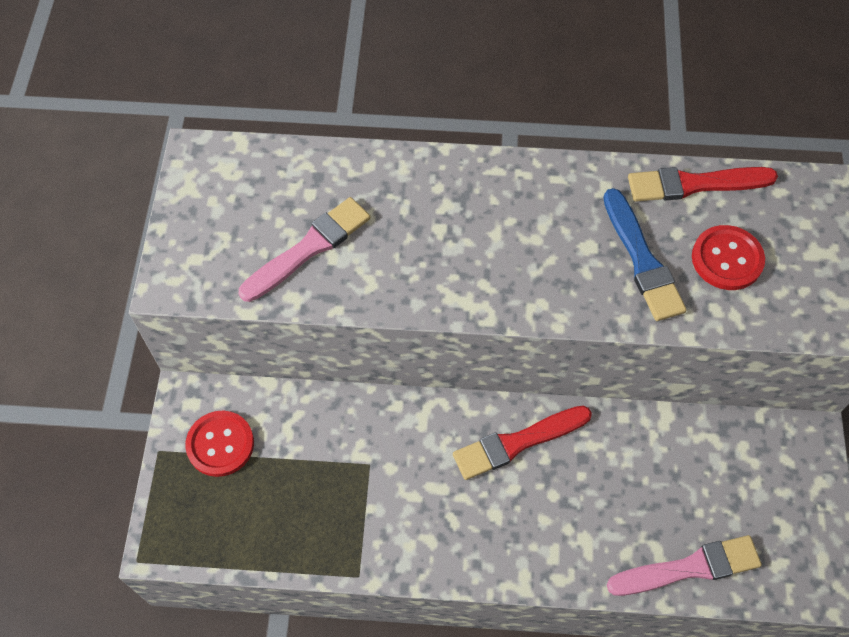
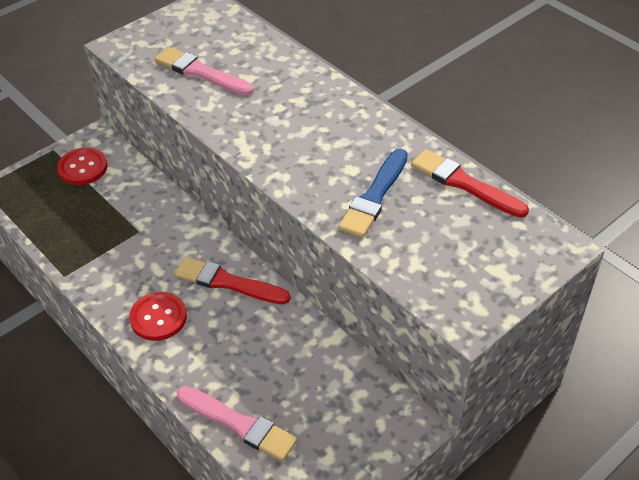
camera: 45 degrees right, 15 degrees down
pink brush [239,197,371,302] -> pink brush turned 150 degrees counterclockwise [154,47,253,96]
red button [692,225,765,290] -> red button moved to [129,292,187,341]

